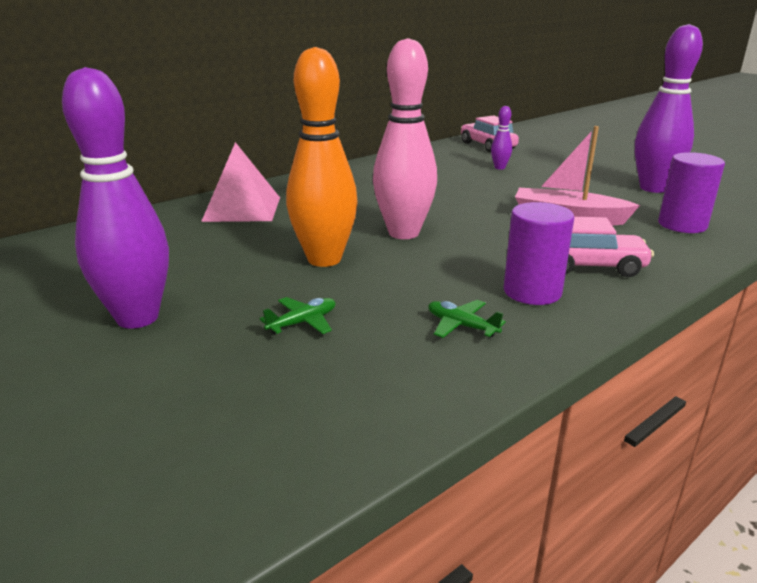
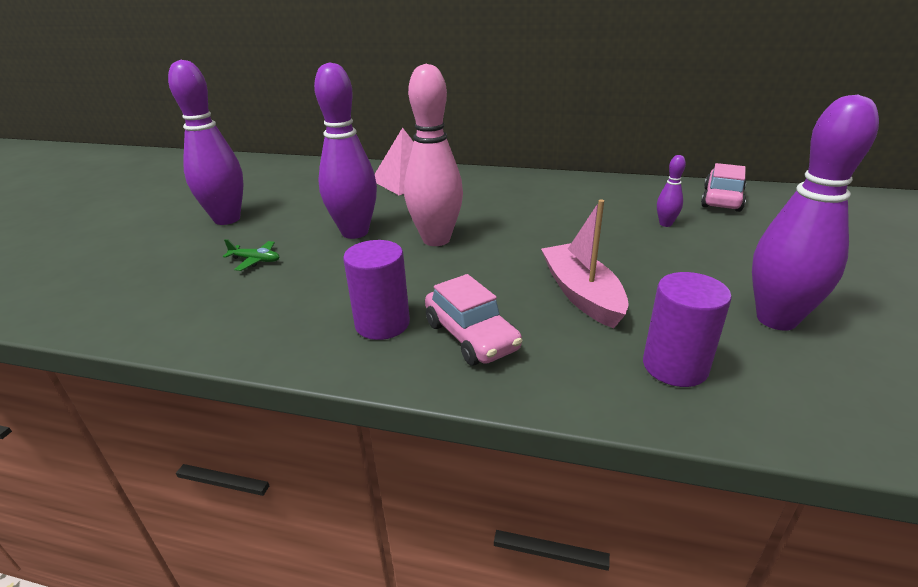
camera: 55 degrees right, 5 degrees up
orange bowling pin [286,47,358,267] -> purple bowling pin [314,62,377,239]
green plane [428,300,506,338] -> none

